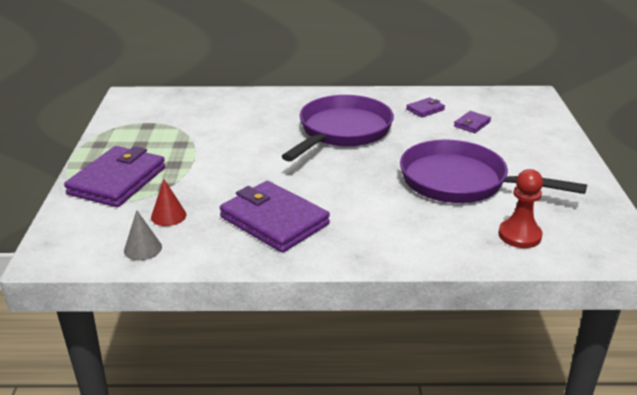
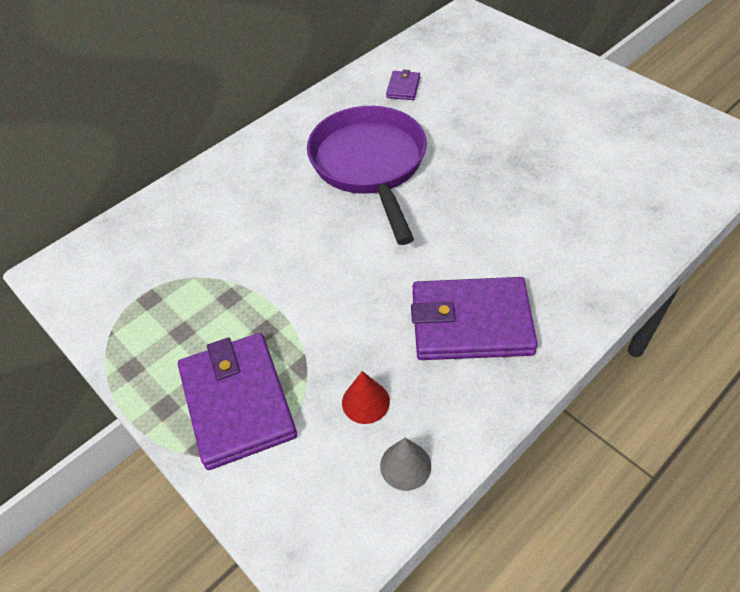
camera: 40 degrees left, 20 degrees up
purple pan [400,140,587,203] -> none
purple wallet [454,111,491,133] -> none
red pawn [498,169,543,248] -> none

